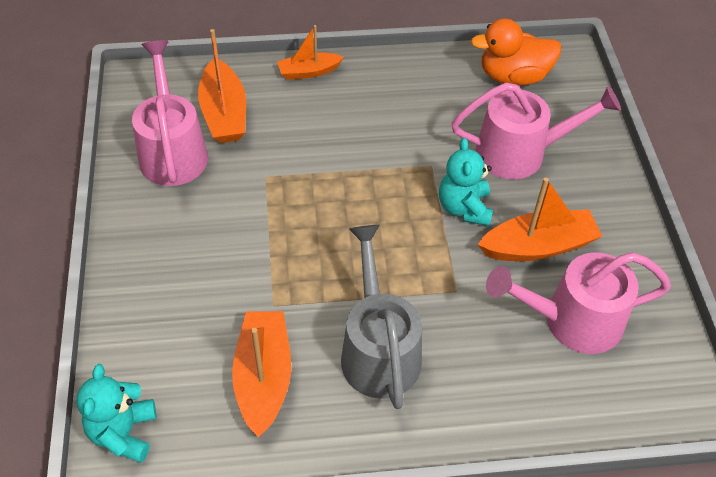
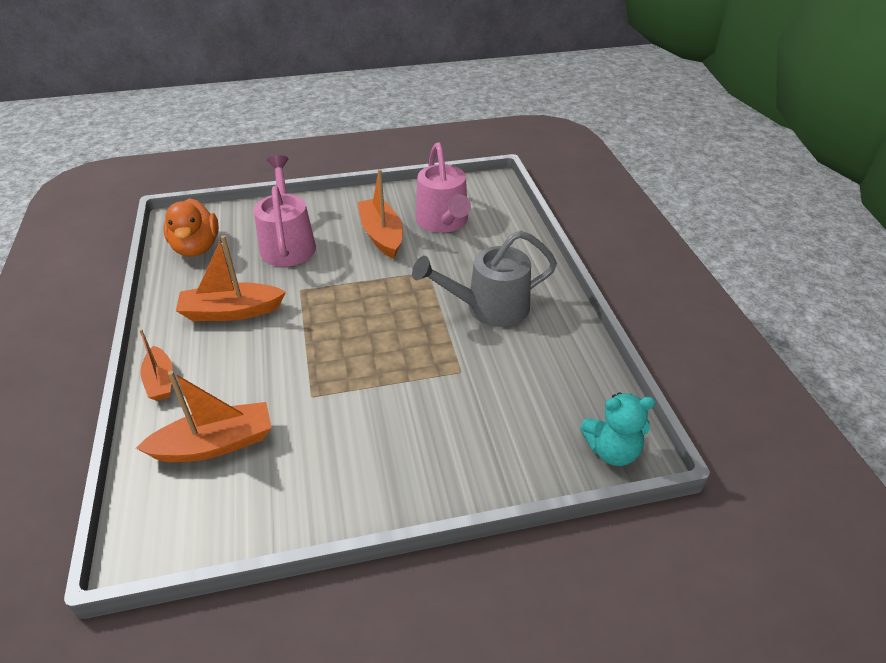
camera: 95 degrees left, 10 degrees down
pink watering can [132,40,208,186] -> none
orange boat [232,311,291,438] -> orange boat moved to [176,235,286,321]
turquoise teddy bear [439,138,493,226] -> none

